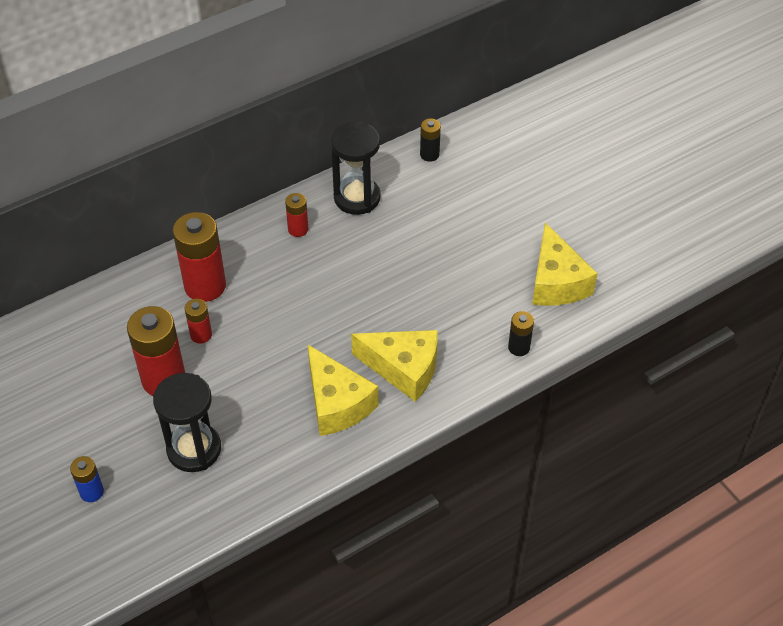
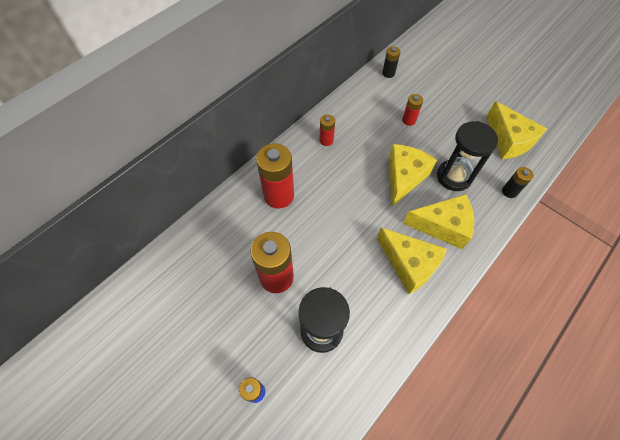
camera: 15 degrees left, 10 degrees up
red battery [185,299,212,344] -> red battery moved to [402,94,423,126]
black hourglass [331,122,381,215] -> black hourglass moved to [437,121,498,191]
none -> yellow cheese [389,144,437,207]

